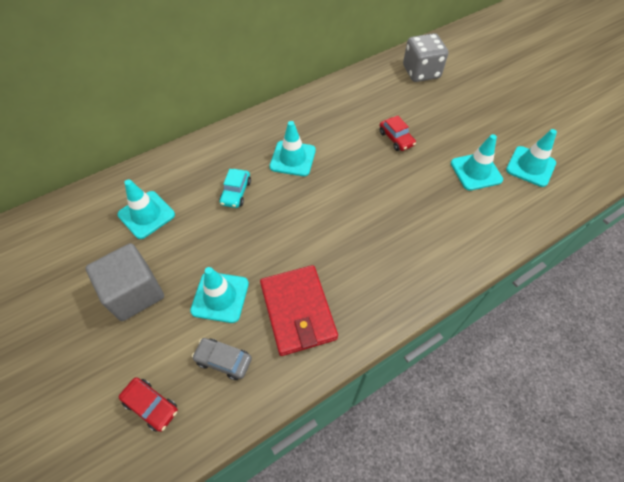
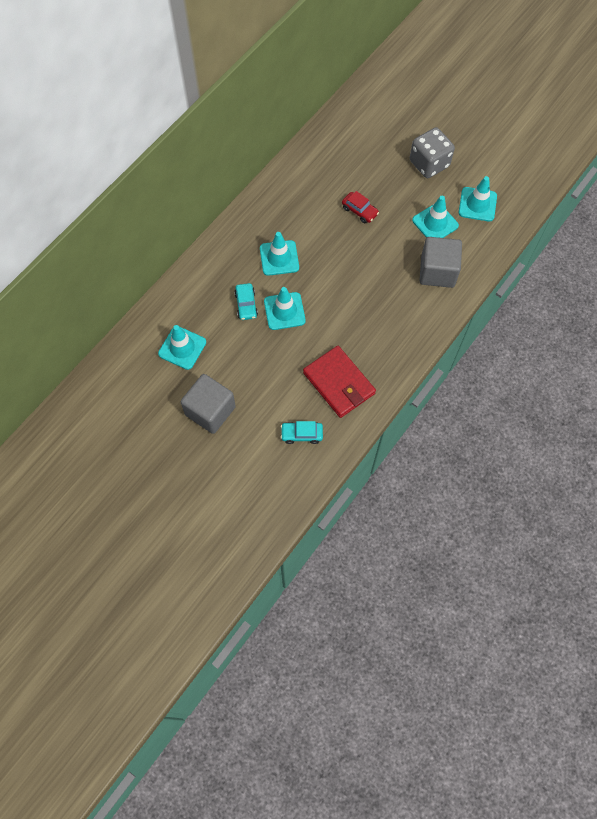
camera: 20 degrees left, 10 degrees up
red car [119,377,178,432] -> none
turquoise traffic cone [190,267,249,323] -> turquoise traffic cone moved to [264,287,306,330]
grey car [192,338,252,380] -> turquoise car [281,421,323,444]
grey dice [403,33,448,82] -> grey dice moved to [410,127,455,178]
none -> grey cube [419,237,462,288]

